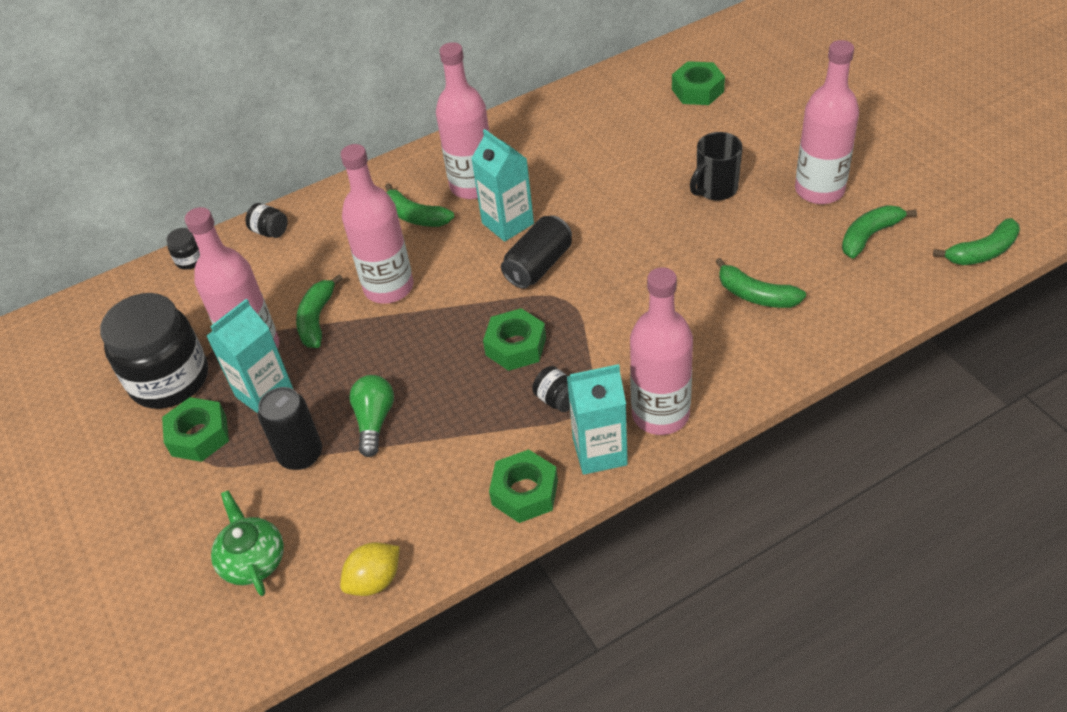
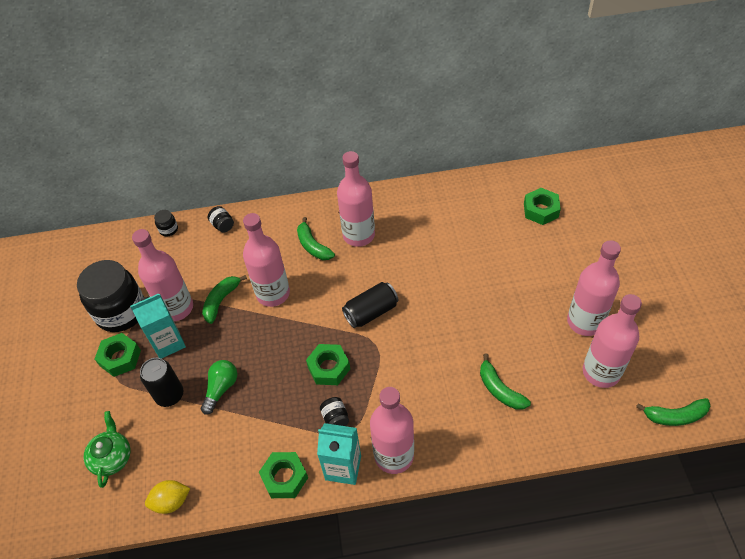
camera: 20 degrees right, 5 degrees up
turquoise carton [471,129,534,242] -> none
black mug [690,132,743,201] -> none
green banana [842,205,917,258] -> pink bottle [583,294,642,388]

